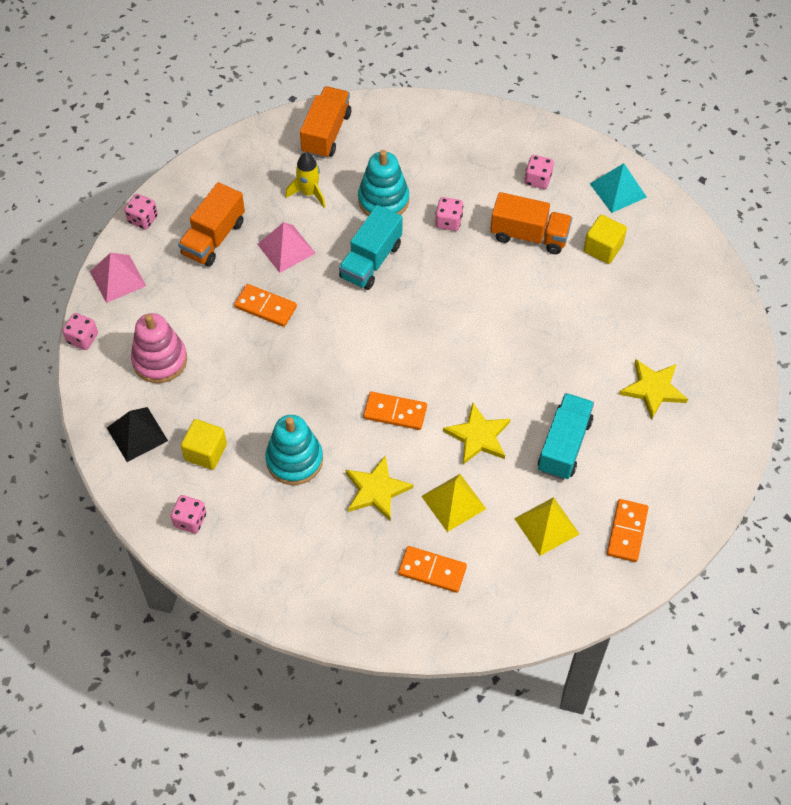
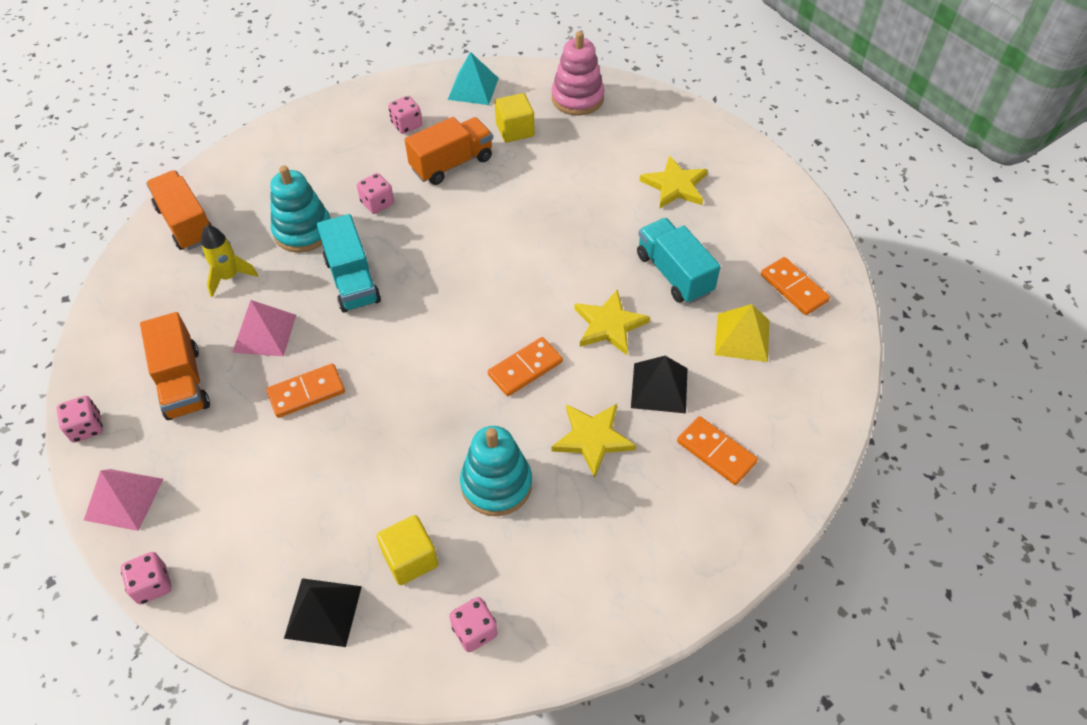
camera: 50 degrees left, 5 degrees down
pink stacking toy [131,313,187,383] -> pink stacking toy moved to [552,31,605,115]
orange domino [398,546,467,593] -> orange domino turned 75 degrees clockwise [677,416,758,485]
yellow pyramid [421,474,486,532] -> black pyramid [631,356,688,413]

